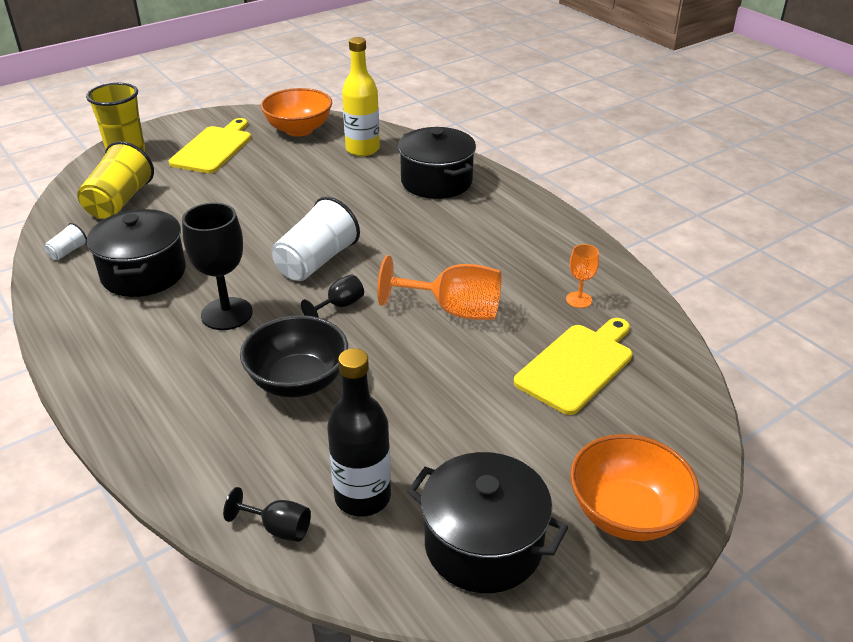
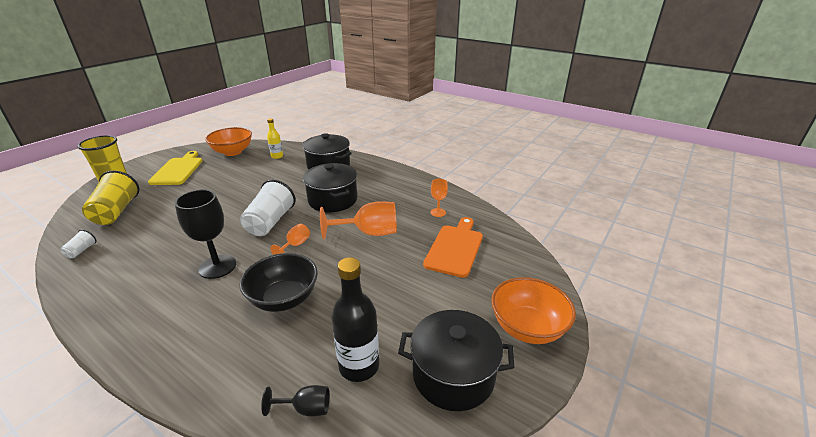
camera: 20 degrees left, 5 degrees down
black pot [87,209,186,297] -> black pot moved to [303,163,357,212]
black goblet [301,274,364,318] -> orange goblet [270,224,310,255]
yellow bottle [342,37,380,156] -> yellow bottle [267,118,283,159], size x0.58
yellow cutting board [514,318,633,415] -> orange cutting board [423,217,483,278]

